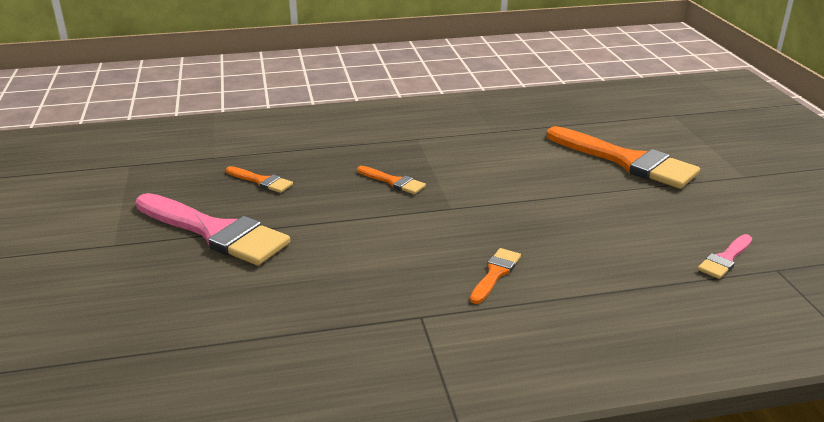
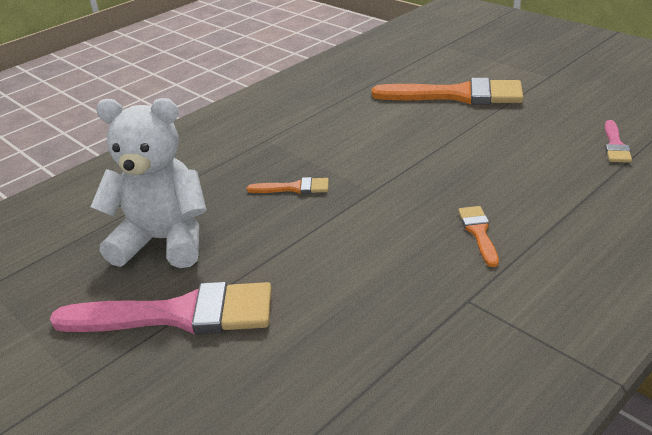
camera: 30 degrees left, 5 degrees up
orange brush [226,166,293,193] -> white teddy bear [91,98,207,268]

